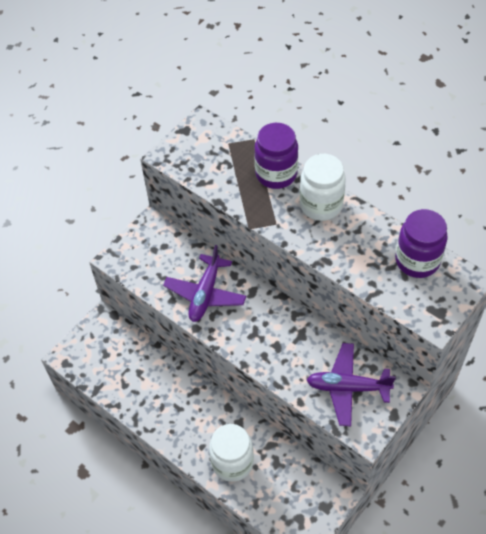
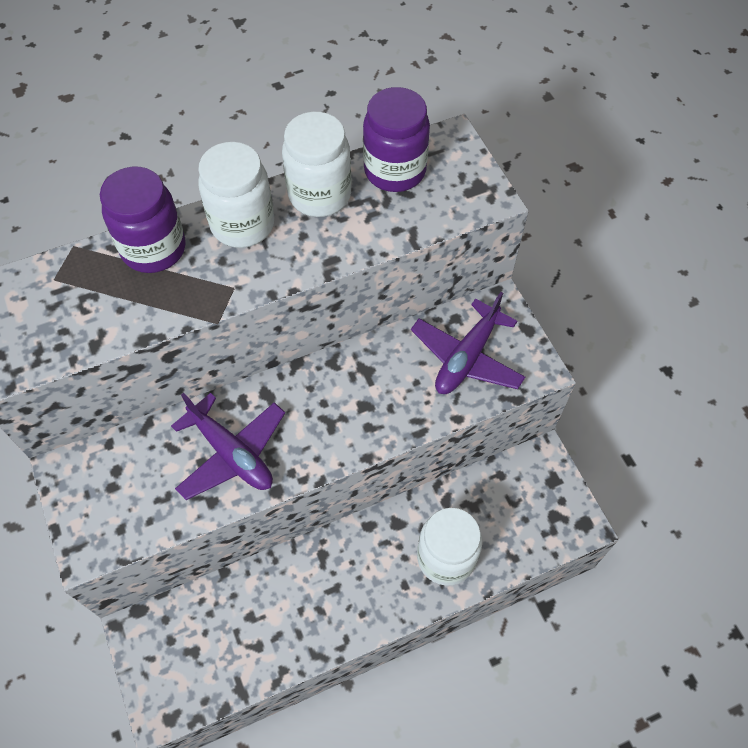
camera: 65 degrees left, 5 degrees up
none -> white jar [282,112,352,217]

